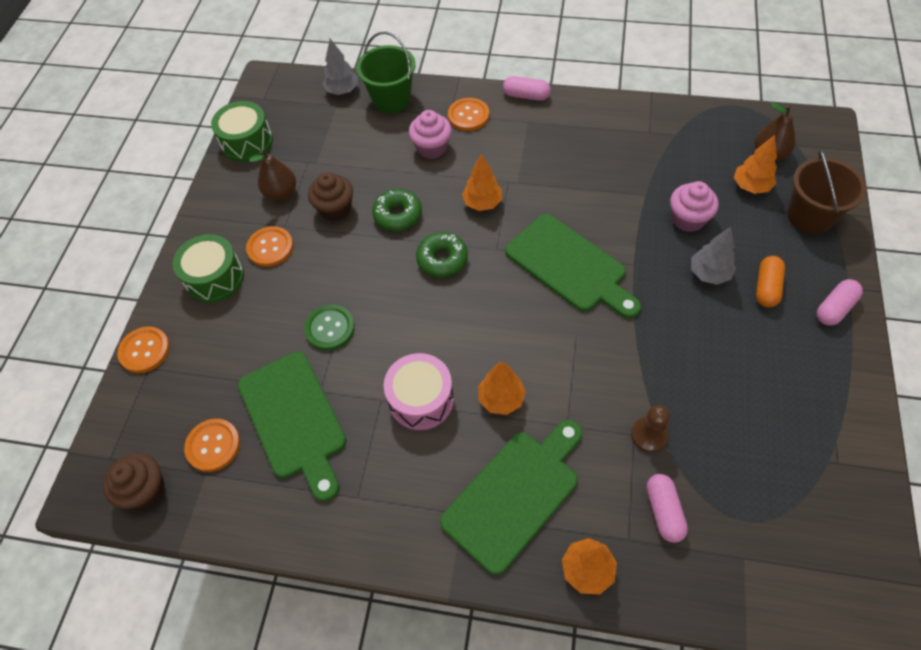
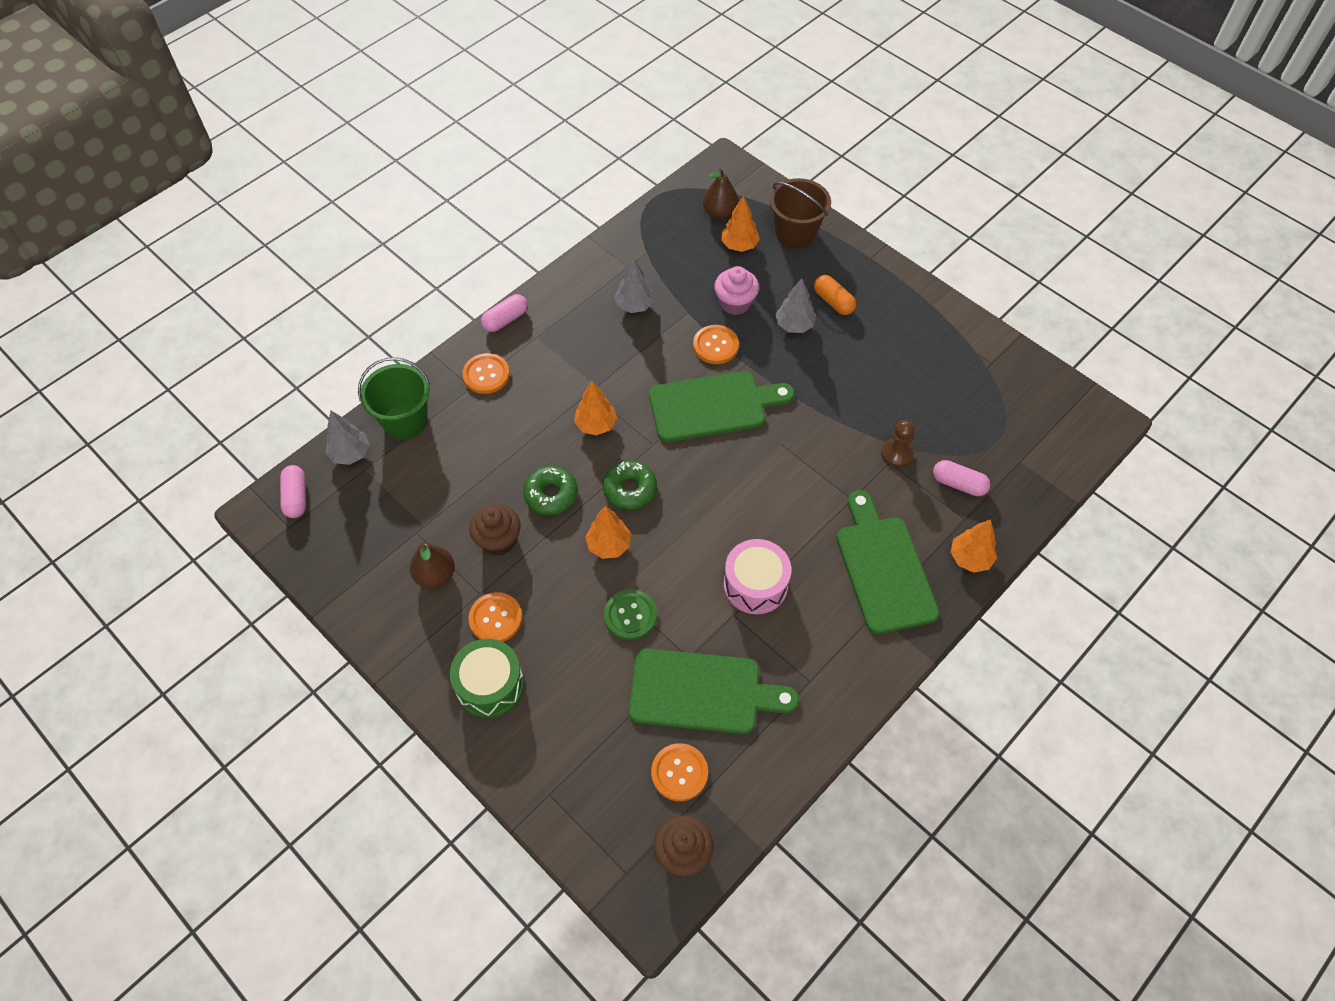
camera: 60 degrees left, 0 degrees up
orange button [117,326,170,373] -> orange button moved to [693,325,739,364]
green drum [211,101,273,162] -> none
pink cupcake [409,110,452,159] -> none
orange tree [478,361,526,415] -> orange tree moved to [585,506,631,559]
pink capsule [817,279,863,326] -> pink capsule moved to [280,465,306,518]
none -> grey tree [614,258,654,313]

